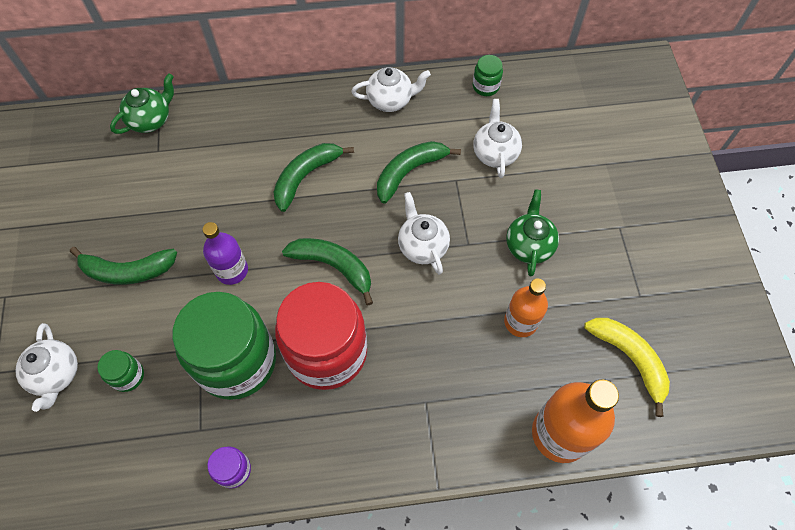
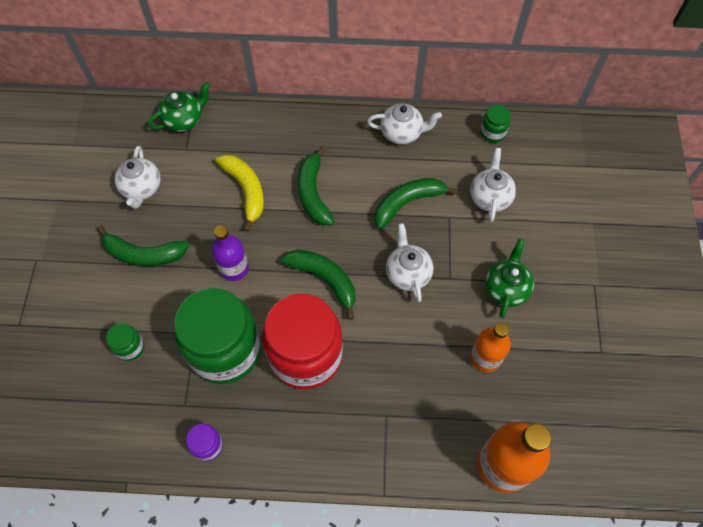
camera: 10 degrees right, 0 degrees up
white teapot [15,323,78,412] -> white teapot moved to [114,146,161,209]
green banana [273,143,354,212] -> green banana turned 60 degrees counterclockwise [297,146,335,225]
yellow banana [584,318,670,417] -> yellow banana moved to [216,154,264,232]

